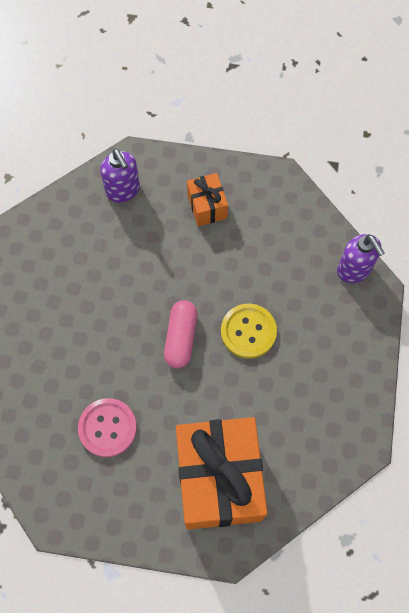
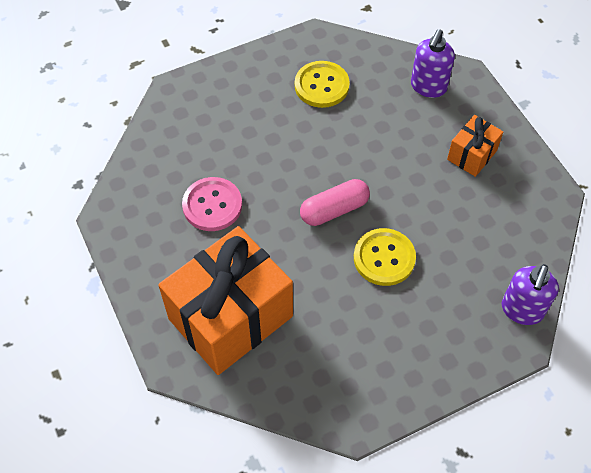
camera: 55 degrees right, 10 degrees down
none -> yellow button [295,61,350,108]

